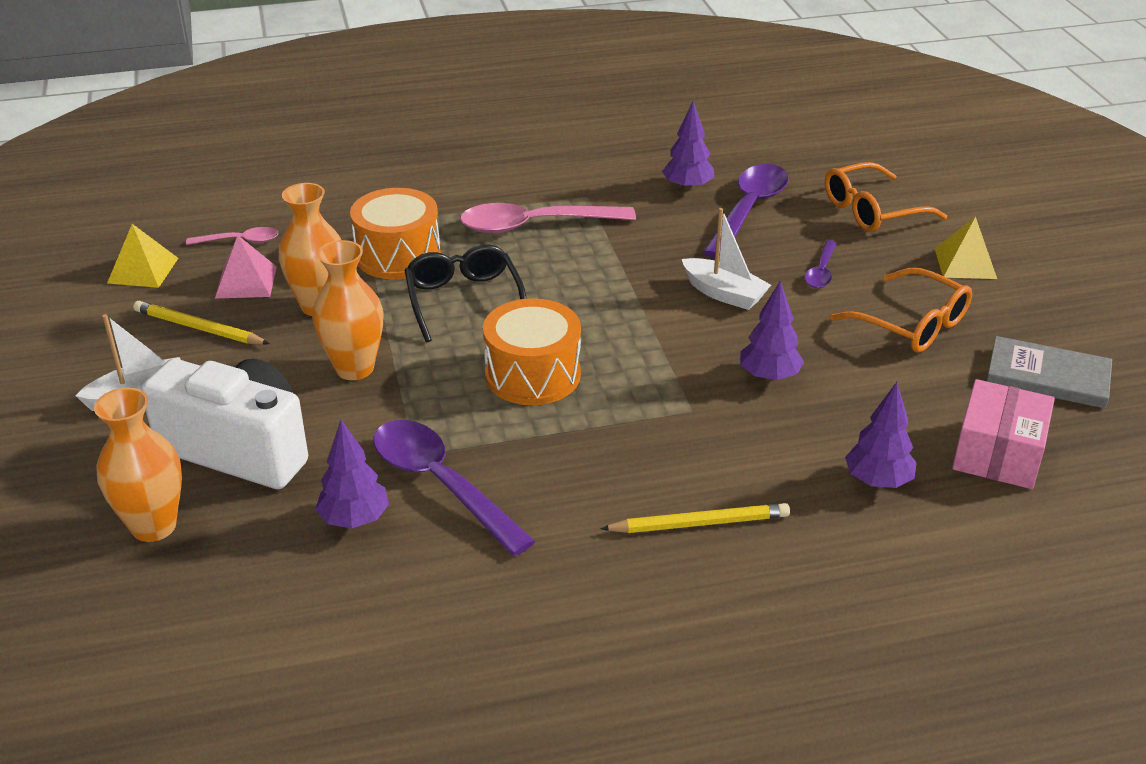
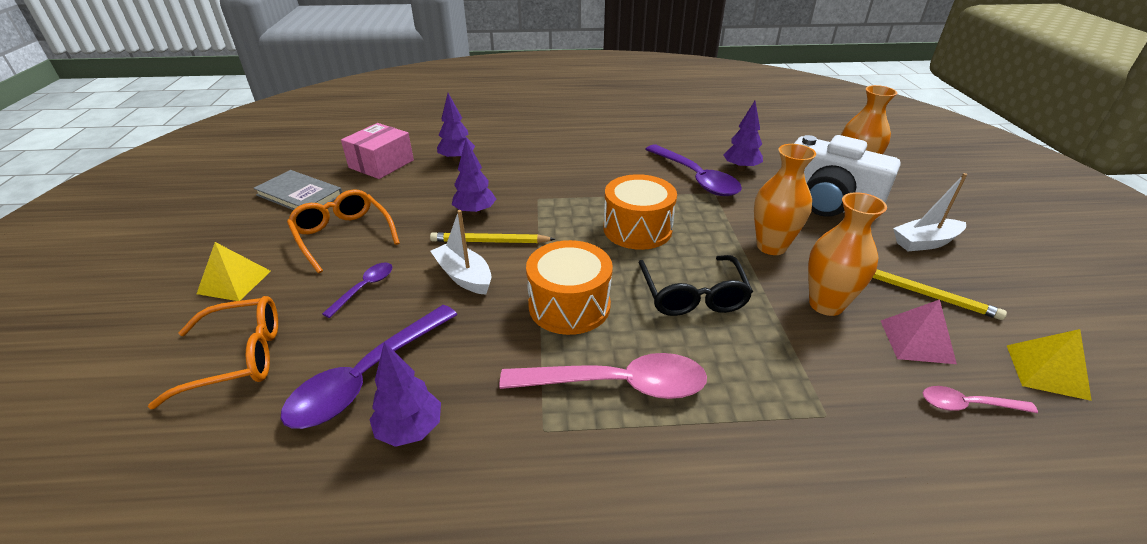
camera: 170 degrees left, 0 degrees up
orange drum [350,188,441,279] -> orange drum moved to [526,240,613,335]
yellow pencil [600,503,790,533] -> yellow pencil moved to [430,232,555,243]

